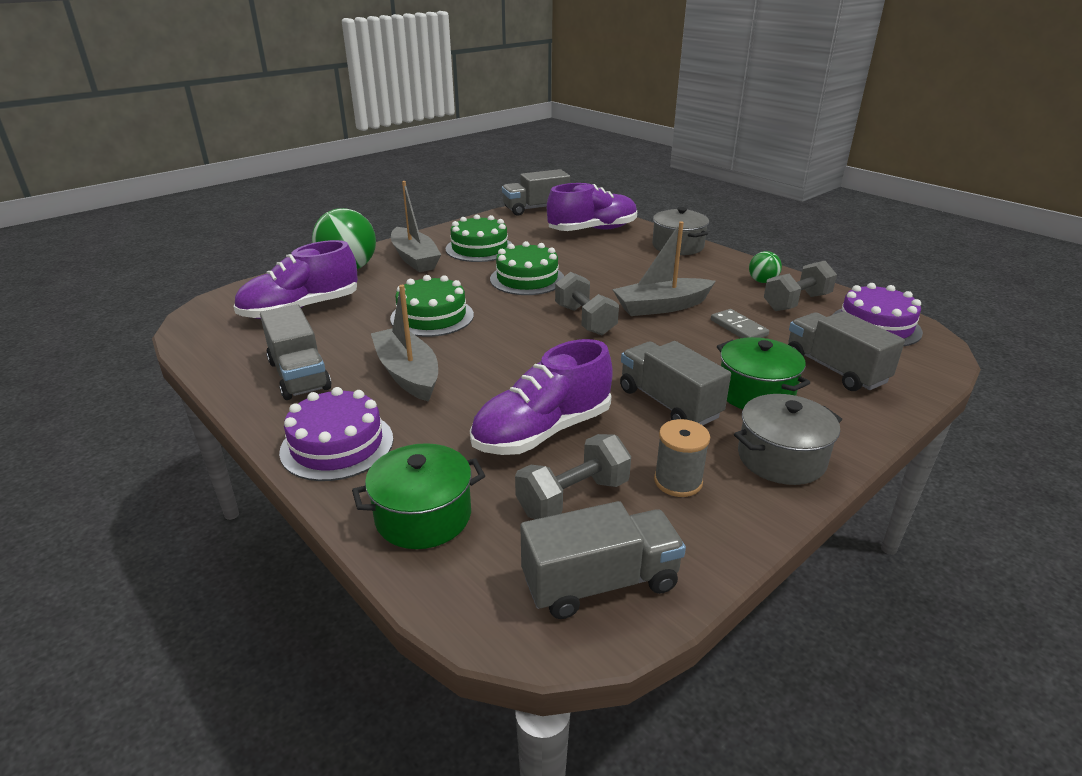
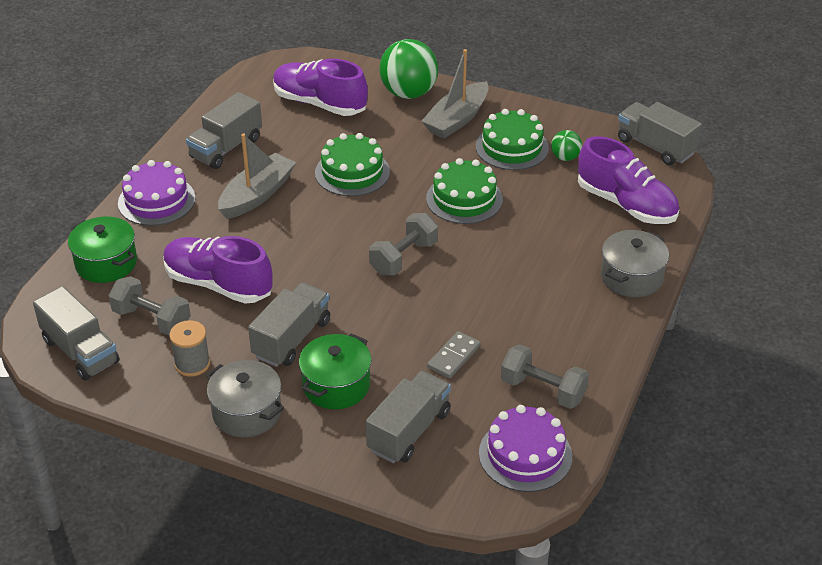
camera: 65 degrees right, 10 degrees up
grey boat [612,222,716,316] -> none
green ball [749,251,782,283] -> green ball moved to [551,130,582,161]

